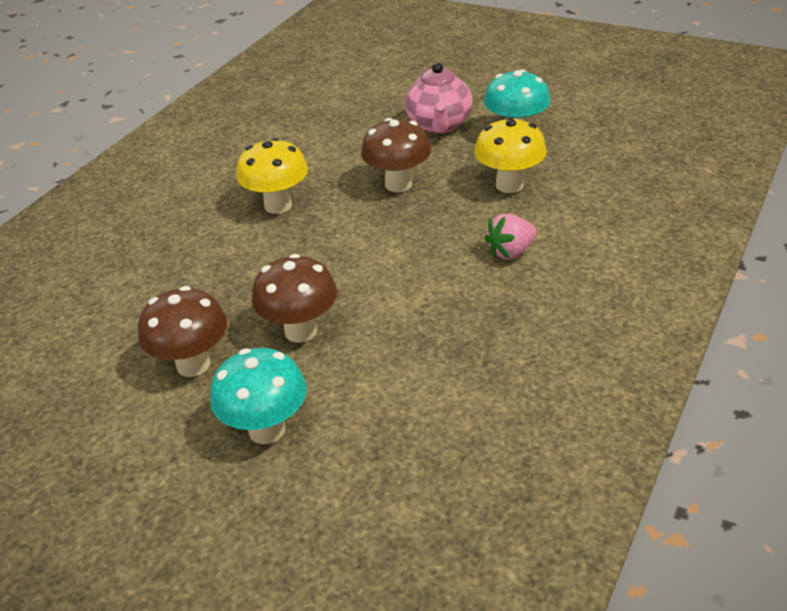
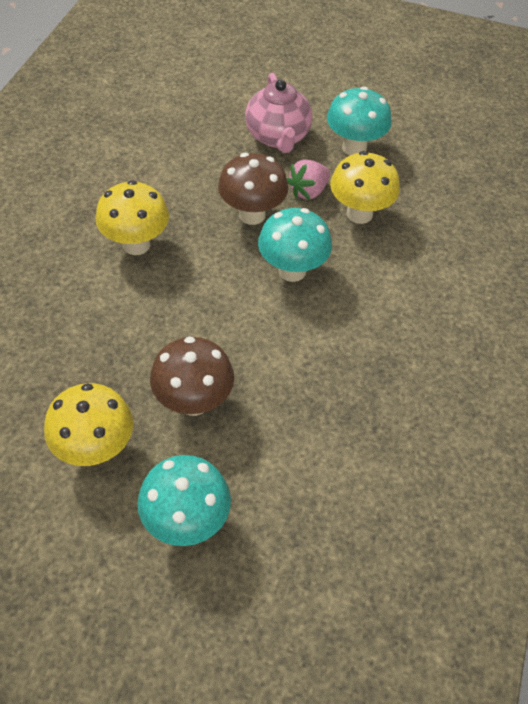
camera: 15 degrees left, 15 degrees up
brown mushroom [138,286,227,377] -> yellow mushroom [44,383,133,466]
pink strawberry [484,214,537,260] -> pink strawberry moved to [287,159,330,200]
none -> turquoise mushroom [258,208,332,282]

